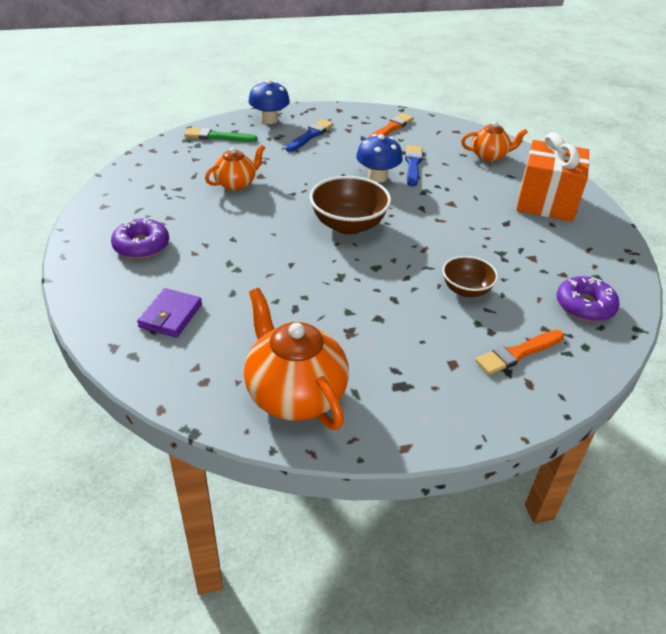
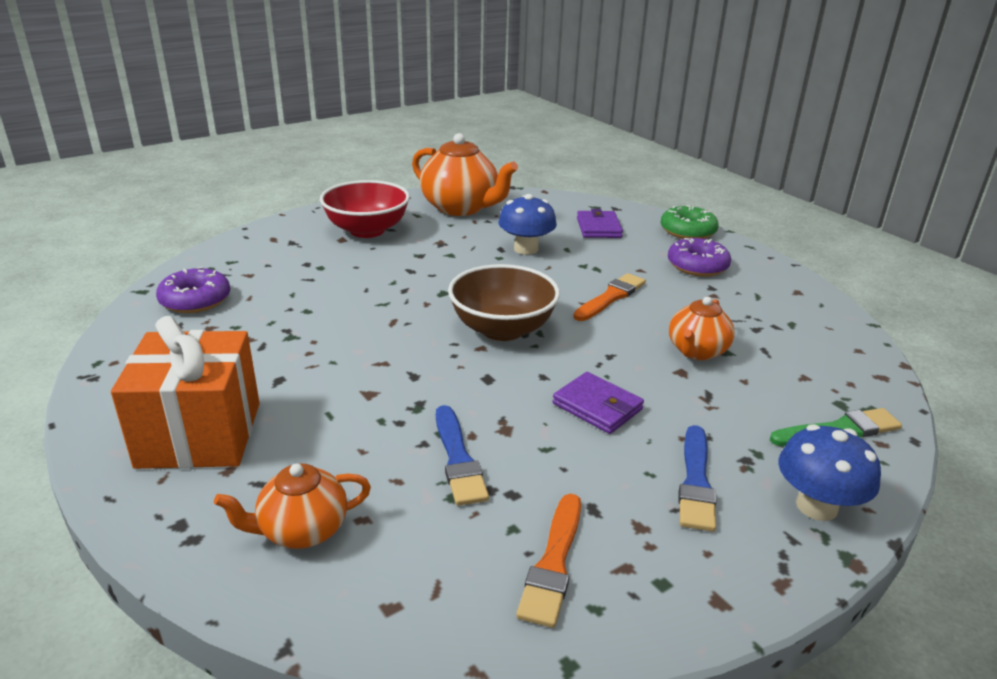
camera: 160 degrees right, 10 degrees down
blue mushroom [356,134,403,183] -> blue mushroom moved to [498,194,557,255]
brown bowl [442,256,498,297] -> none
orange brush [475,330,564,375] -> orange brush moved to [573,273,646,321]
none -> red bowl [320,180,410,238]
none -> purple wallet [553,372,644,434]
none -> green donut [660,205,719,239]

